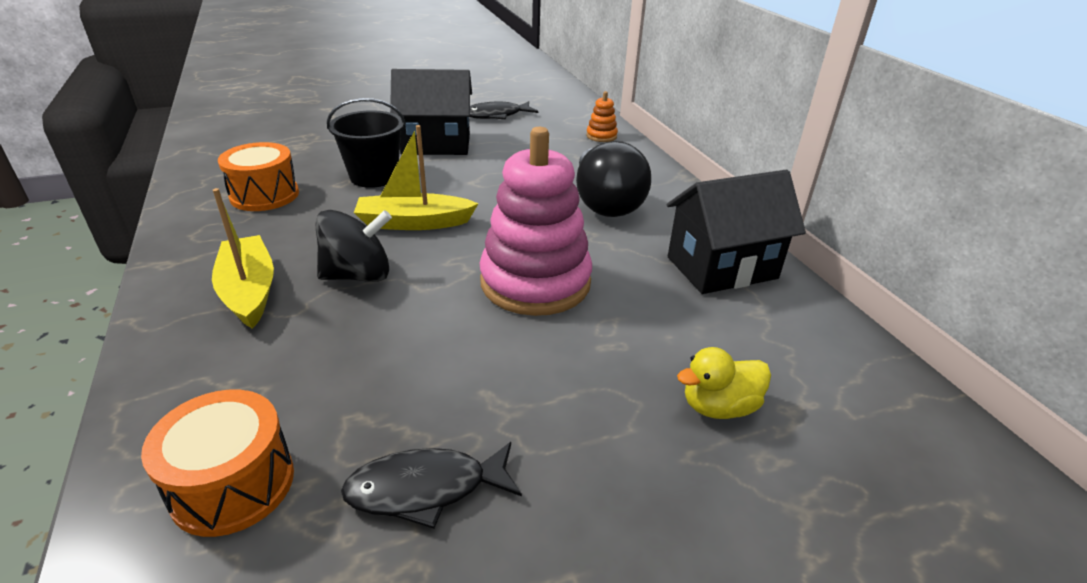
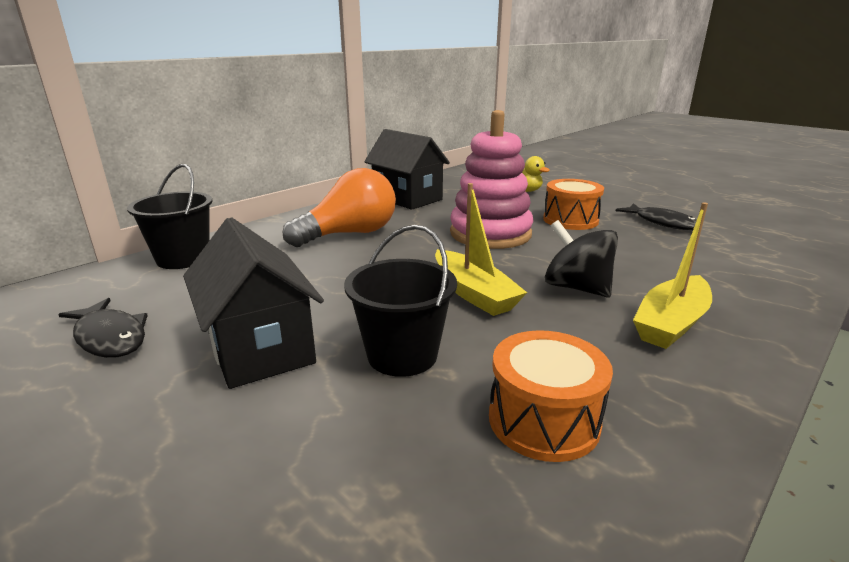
camera: 115 degrees left, 10 degrees down
orange drum [141,389,294,537] -> orange drum moved to [543,179,604,230]
black light bulb [576,141,651,217] -> orange light bulb [282,168,396,247]
orange stacking toy [586,91,618,142] -> black bucket [127,164,213,269]

